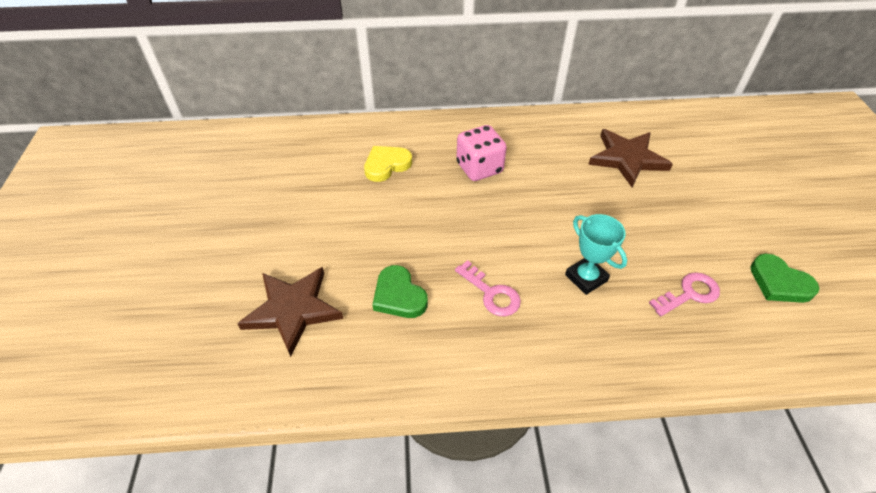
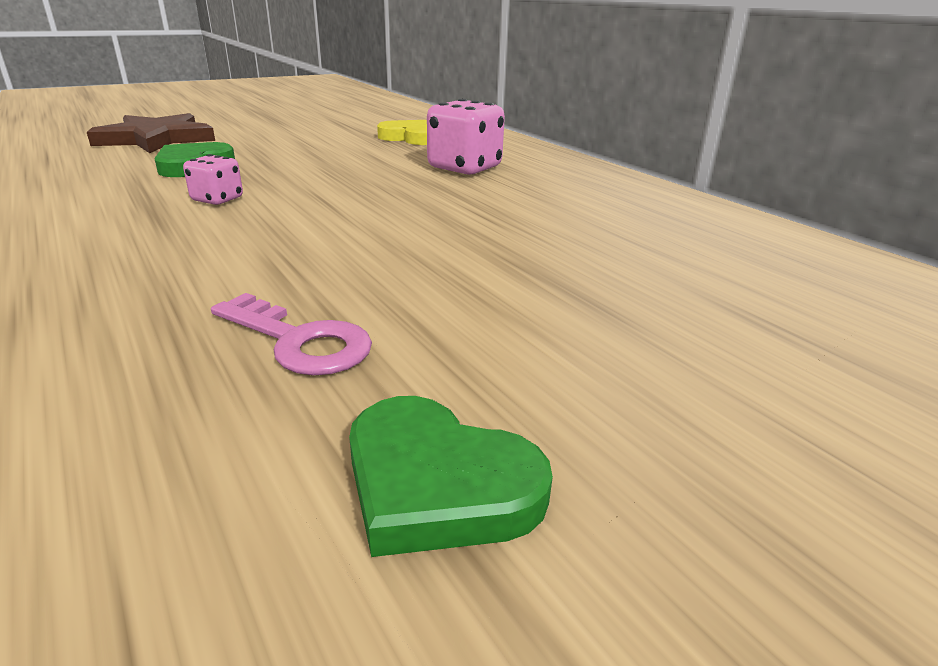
camera: 60 degrees right, 20 degrees down
pink key [455,260,521,316] -> pink dice [183,154,243,205]
turquoise trophy [565,214,627,295] -> none
brown star [588,129,673,187] -> none
green heart [750,254,819,303] -> green heart turned 75 degrees counterclockwise [349,396,553,557]

